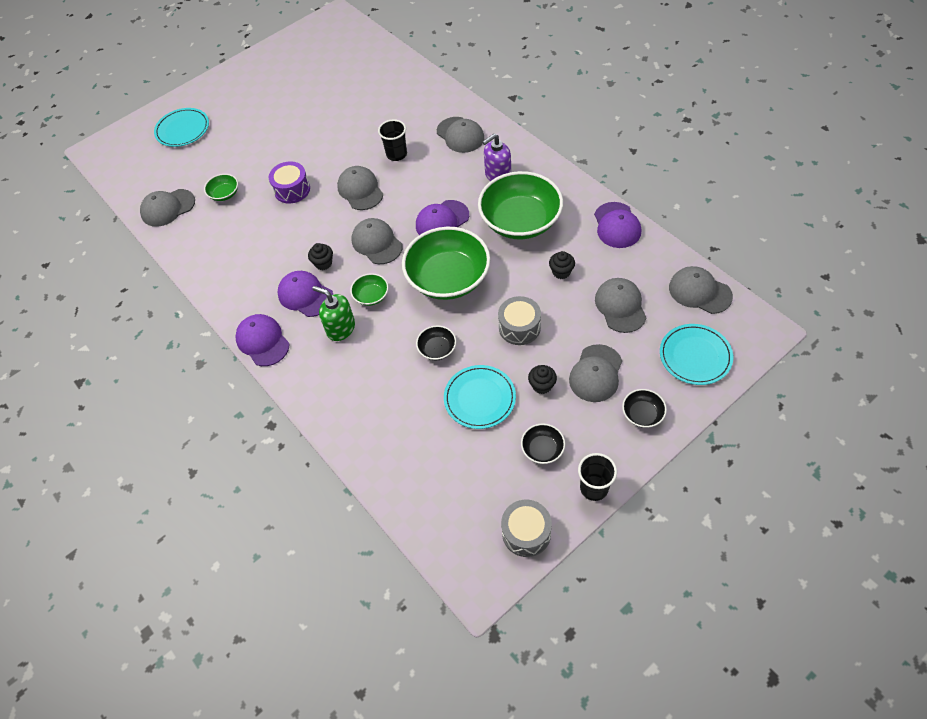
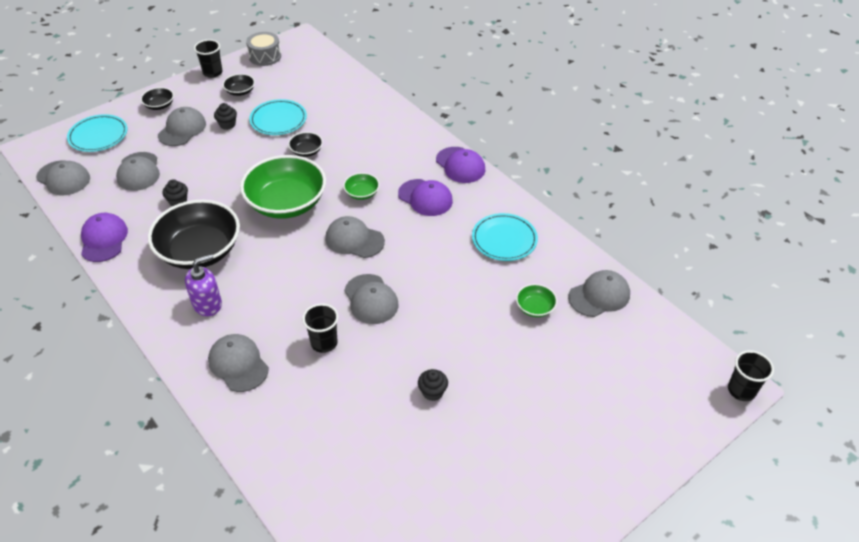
camera: 175 degrees right, 10 degrees down
turquoise plate [154,108,209,147] -> turquoise plate moved to [472,213,538,261]
purple drum [269,161,310,204] -> none
black cupcake [308,243,333,270] -> black cupcake moved to [418,369,448,401]
green soap dispenser [312,286,355,341] -> none
grey cap [351,218,403,264] -> grey cap turned 150 degrees clockwise [325,216,385,258]
purple cap [416,200,469,235] -> none
green bowl [478,171,563,239] -> black bowl [148,200,240,269]
grey drum [498,296,541,345] -> none
none -> black cup [728,350,774,401]

